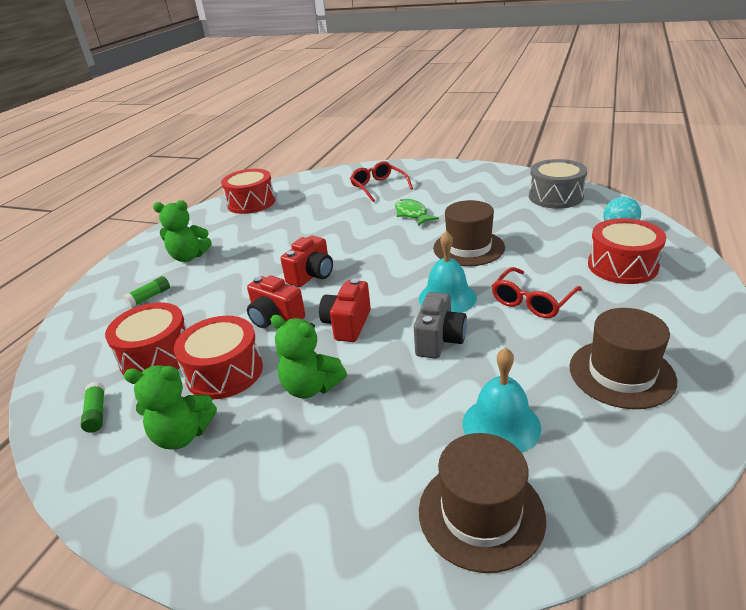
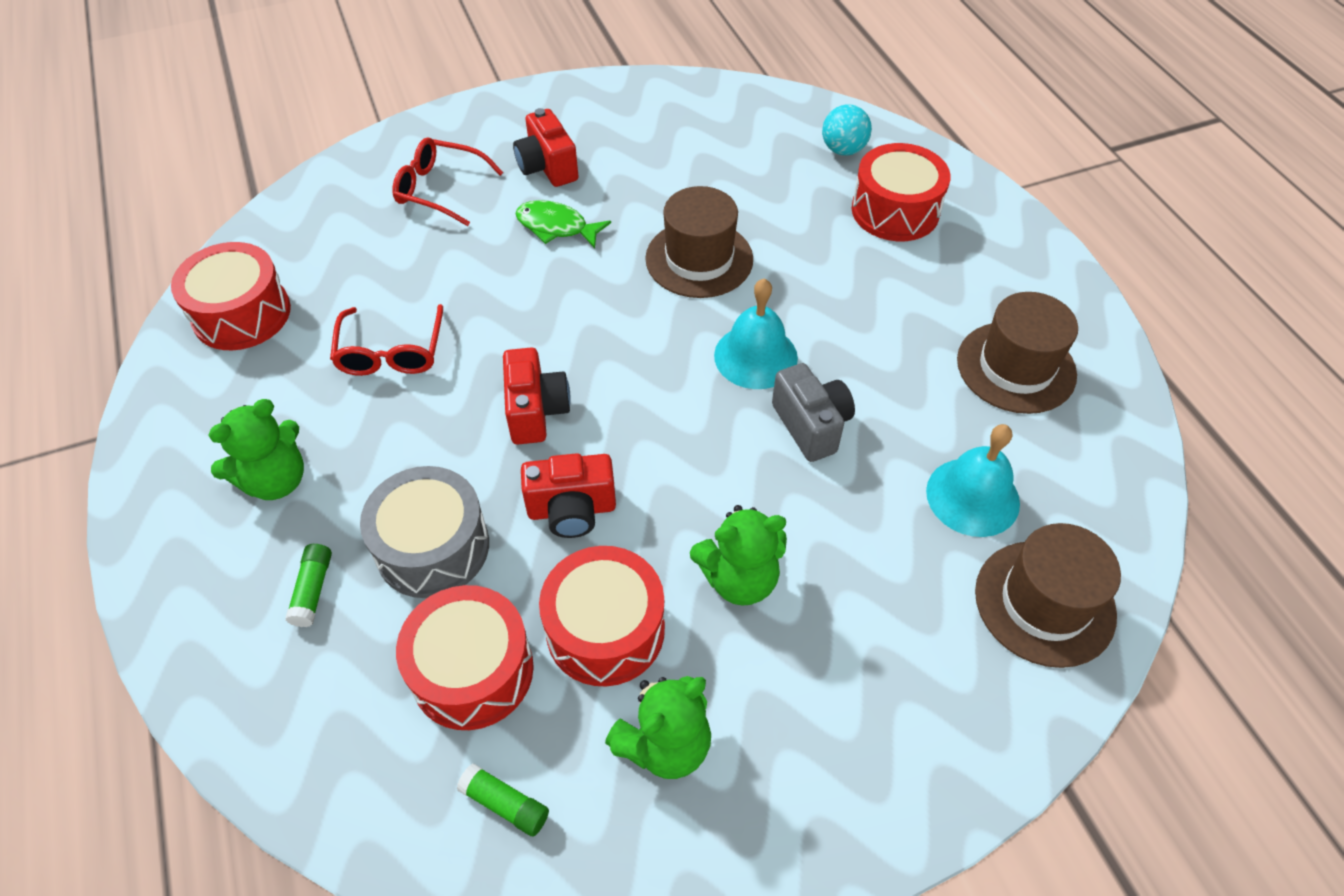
camera: 45 degrees left, 20 degrees up
red camera [319,278,371,342] -> red camera moved to [513,108,579,187]
red glasses [492,267,582,318] -> red glasses moved to [330,304,443,376]
grey drum [529,159,587,209] -> grey drum moved to [360,466,489,598]

